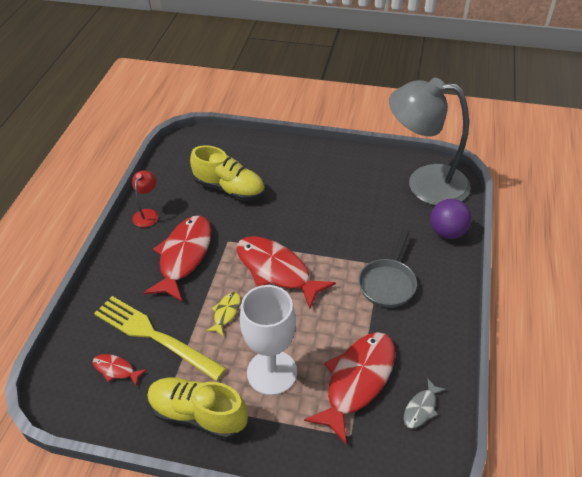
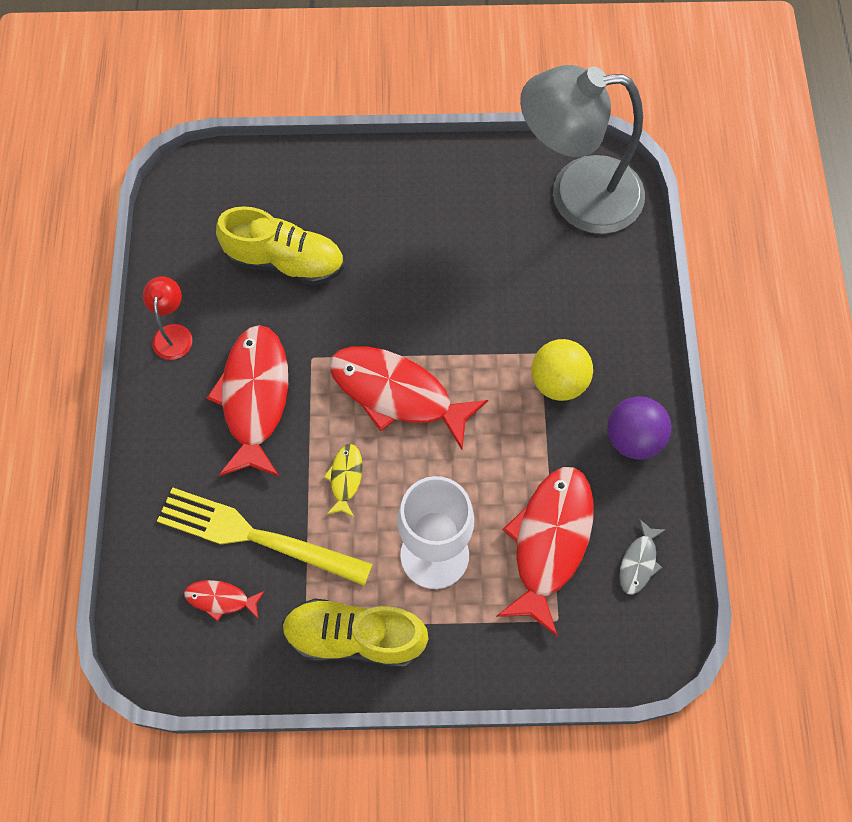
camera: 15 degrees left, 20 degrees up
grey pan [358,229,417,308] -> yellow ball [531,339,593,401]
purple ball [430,199,472,239] -> purple ball moved to [607,396,671,459]

